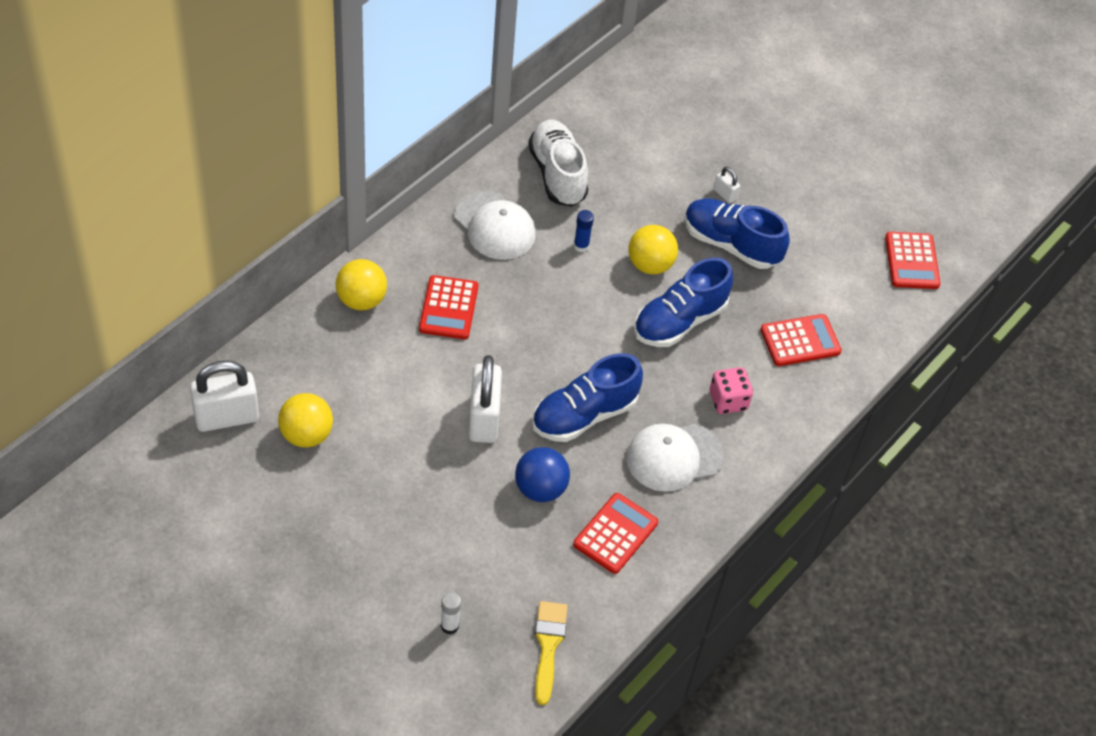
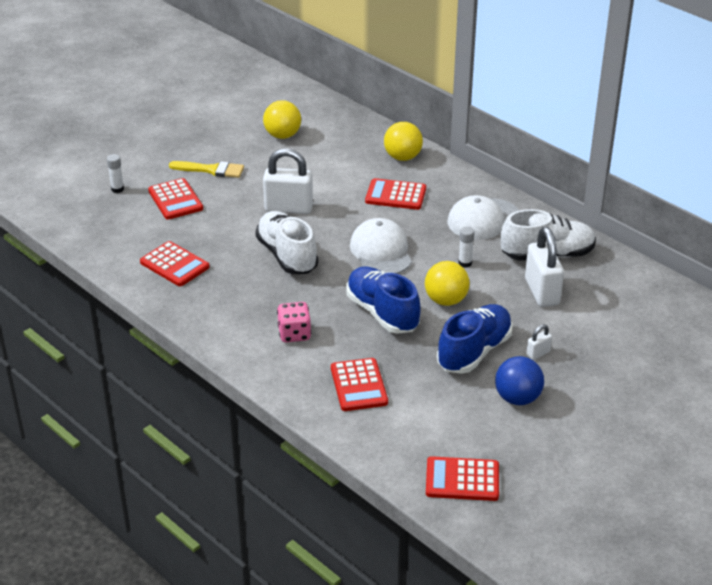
camera: 100 degrees right, 15 degrees down
white padlock [190,361,259,432] -> white padlock moved to [525,227,564,307]
blue ball [515,447,570,502] -> blue ball moved to [495,356,544,405]
blue shoe [532,353,643,442] -> white shoe [255,211,318,274]
yellow brush [535,601,567,705] -> yellow brush moved to [169,161,244,178]
blue glue stick [574,210,594,252] -> white glue stick [458,227,475,268]
white cap [626,424,724,492] -> white cap moved to [350,218,412,274]
none -> red calculator [148,178,203,220]

